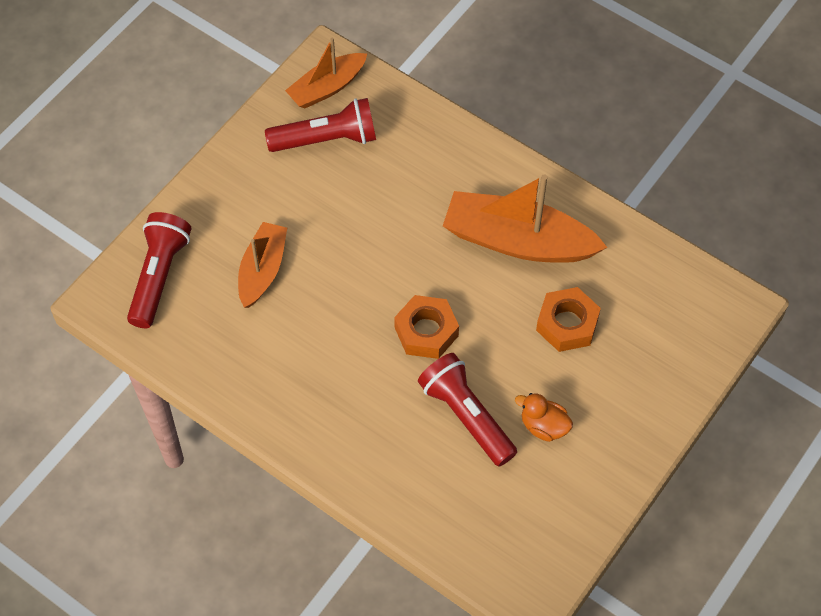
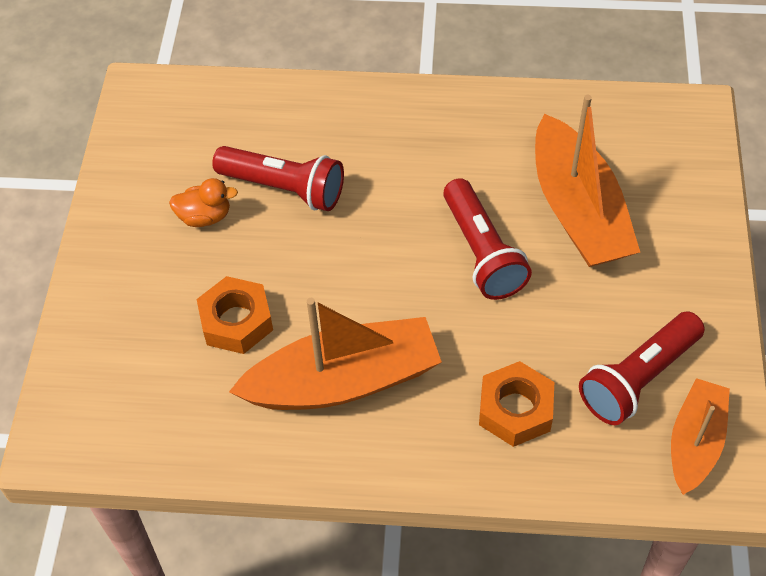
camera: 150 degrees right, 5 degrees down
red flashlight [127,212,191,328] -> red flashlight moved to [443,178,532,300]
orange boat [238,222,287,308] -> orange boat [535,95,640,267], size x1.66
orange nut [394,295,459,359] -> orange nut moved to [479,361,554,447]

